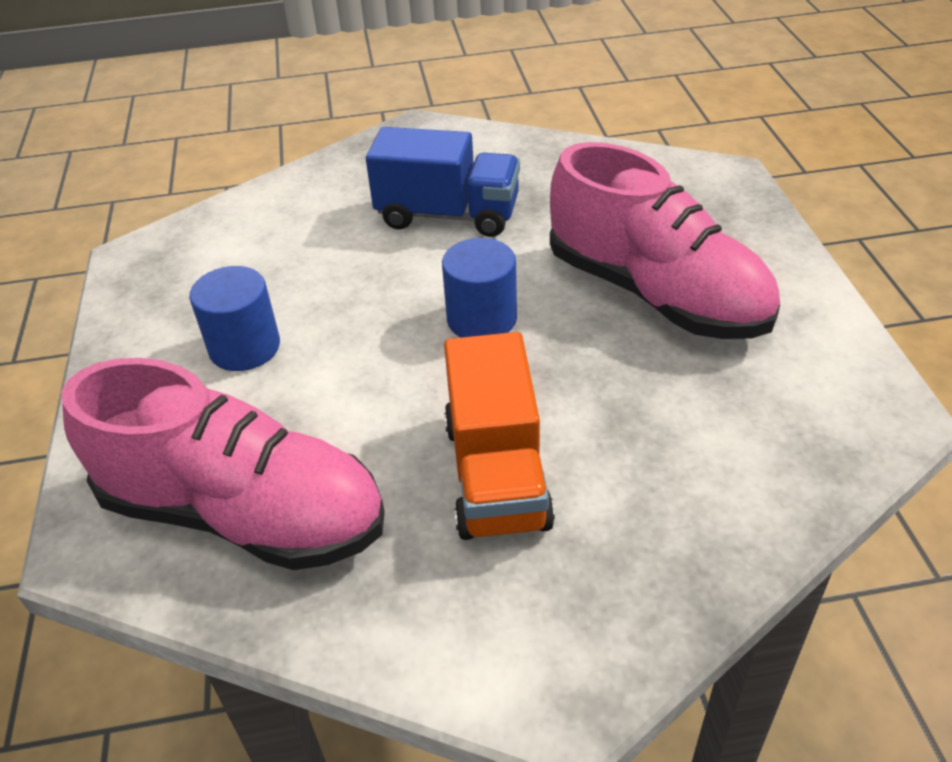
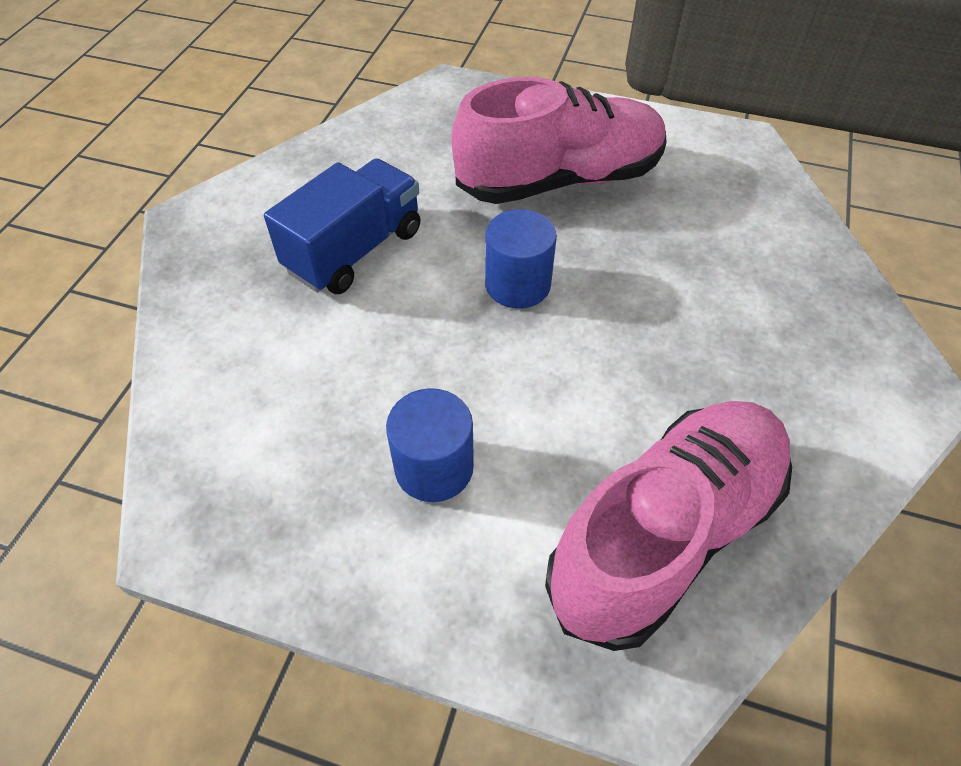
camera: 65 degrees left, 10 degrees up
orange truck [444,332,555,540] -> none

